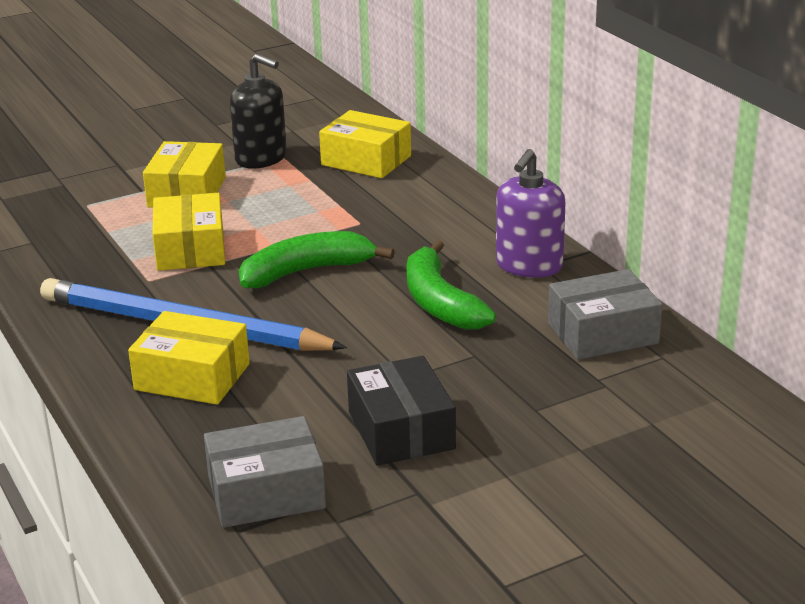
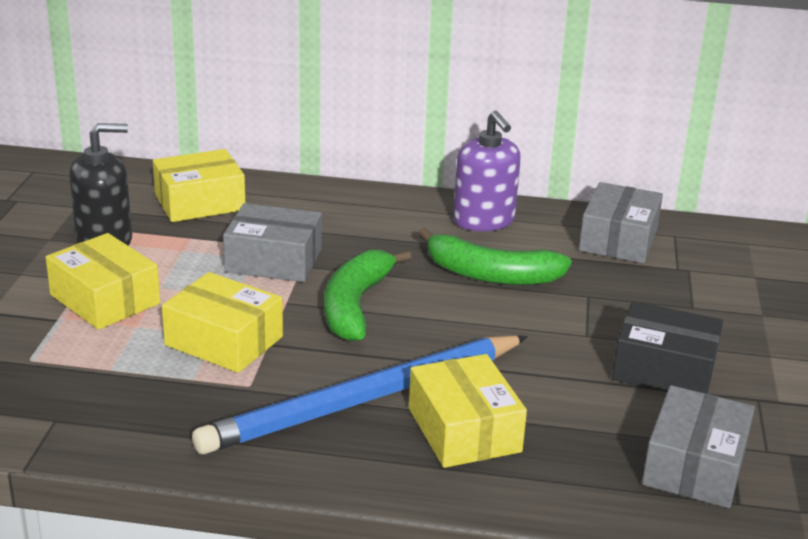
camera: 55 degrees left, 0 degrees up
yellow box [128,311,250,405] -> yellow box turned 75 degrees counterclockwise [409,354,527,468]
none -> grey box [223,203,322,282]

